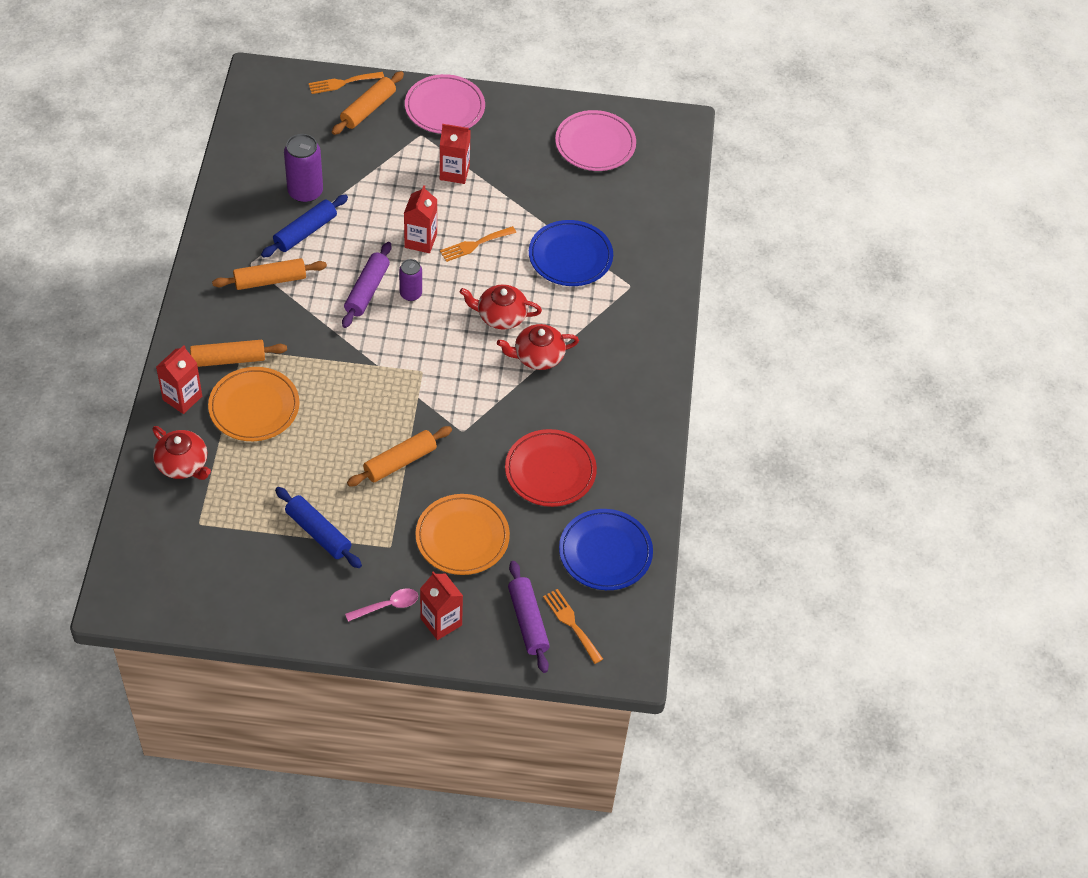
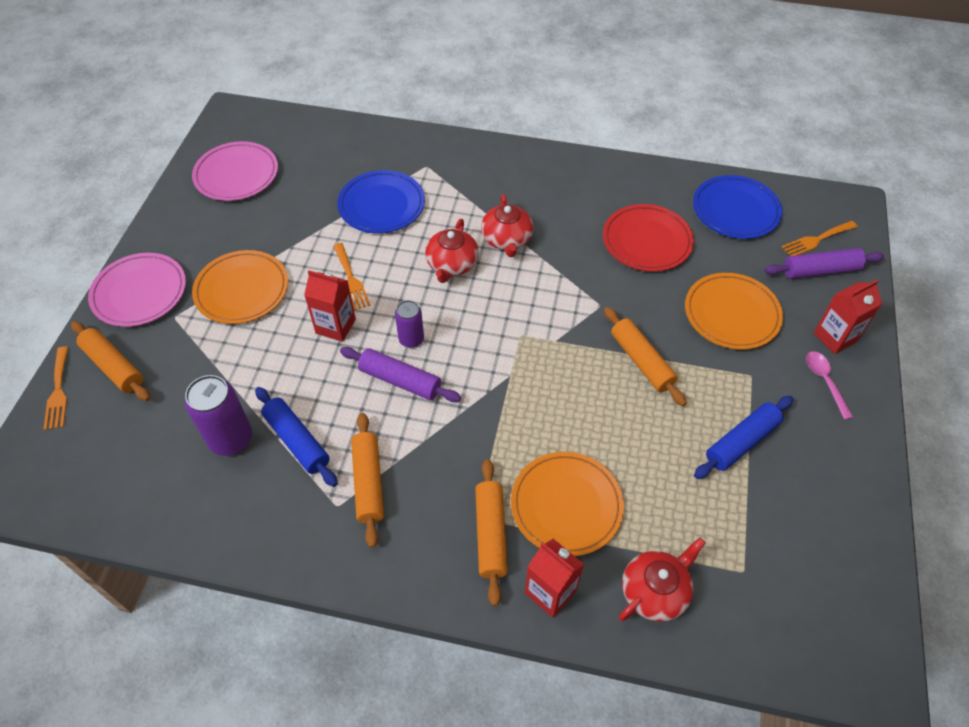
camera: 80 degrees left, 0 degrees up
red carton [440,124,471,184] -> orange plate [192,250,288,324]

